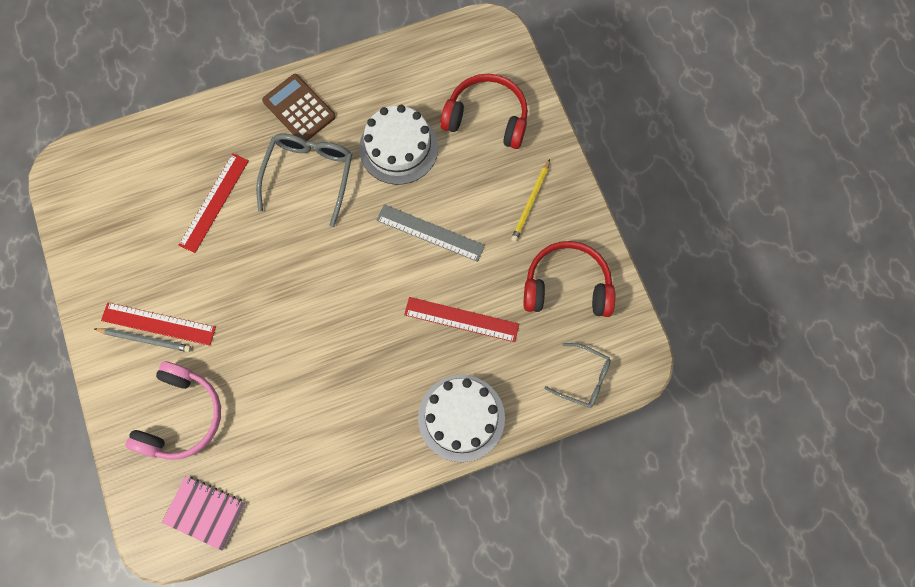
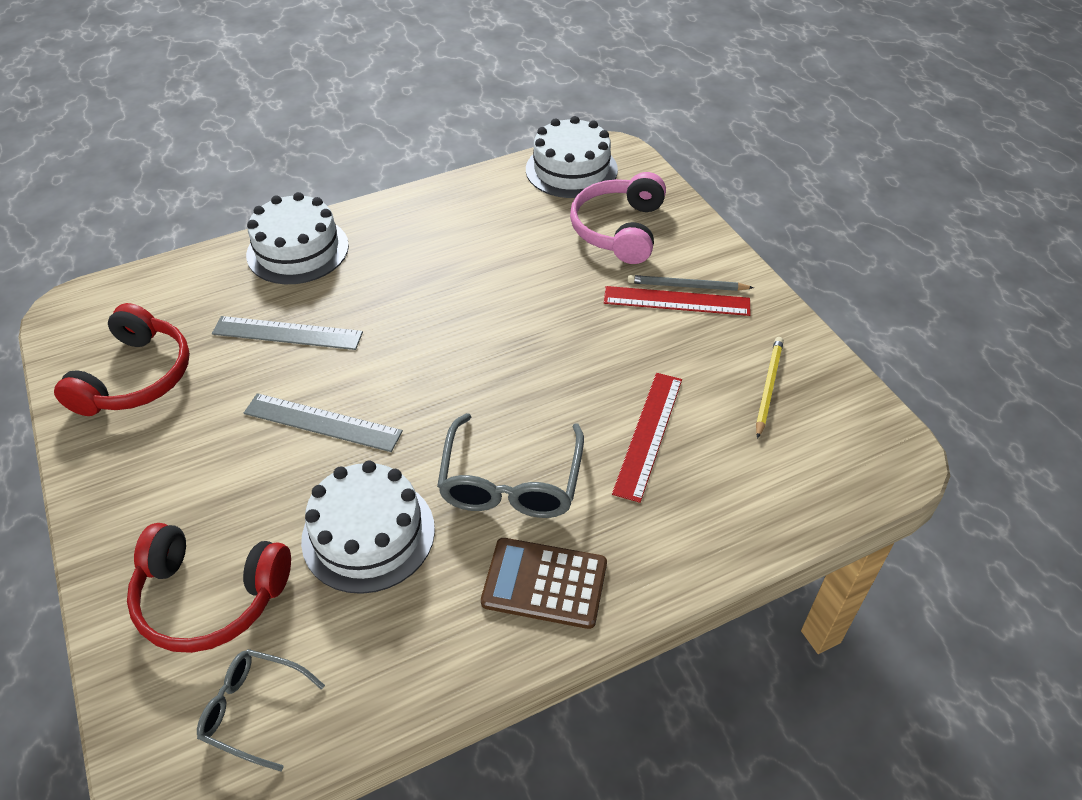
camera: 175 degrees right, 25 degrees down
pink notebook [162,476,245,551] -> white cake [526,116,618,198]
brown calculator [262,74,336,141] -> brown calculator turned 150 degrees clockwise [481,538,607,629]
red ruler [404,297,519,342] -> grey ruler [212,316,363,350]
yellow pencil [511,159,550,242] -> yellow pencil moved to [756,337,784,439]
red headphones [524,241,615,317] -> red headphones turned 75 degrees counterclockwise [54,303,190,416]
grey glasses [544,343,611,408] -> grey glasses moved to [197,649,325,771]

